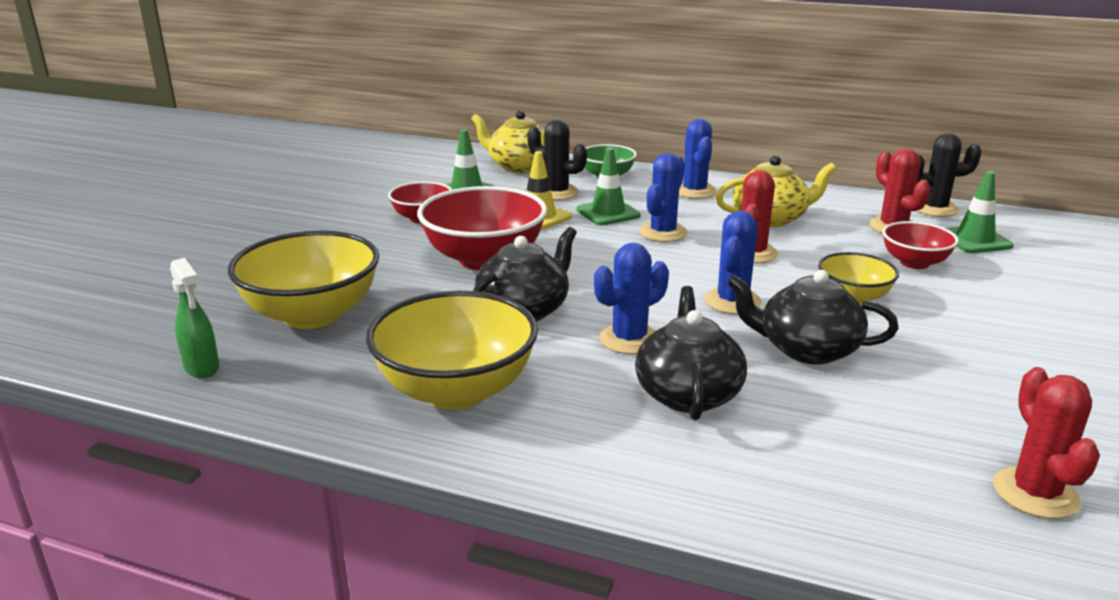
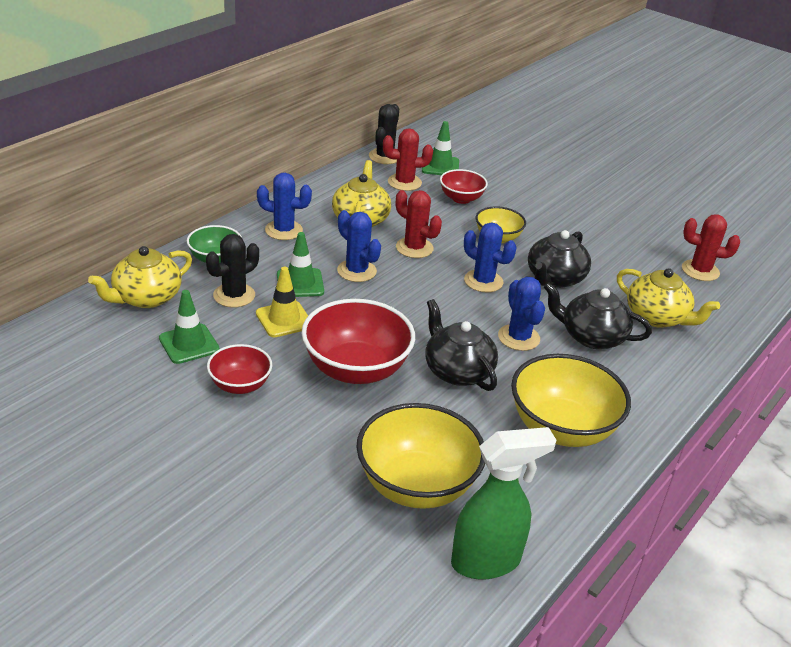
camera: 75 degrees left, 10 degrees up
green spray bottle [170,258,219,378] -> green spray bottle [451,427,556,580], size x1.72
none -> yellow teapot [617,268,720,328]

